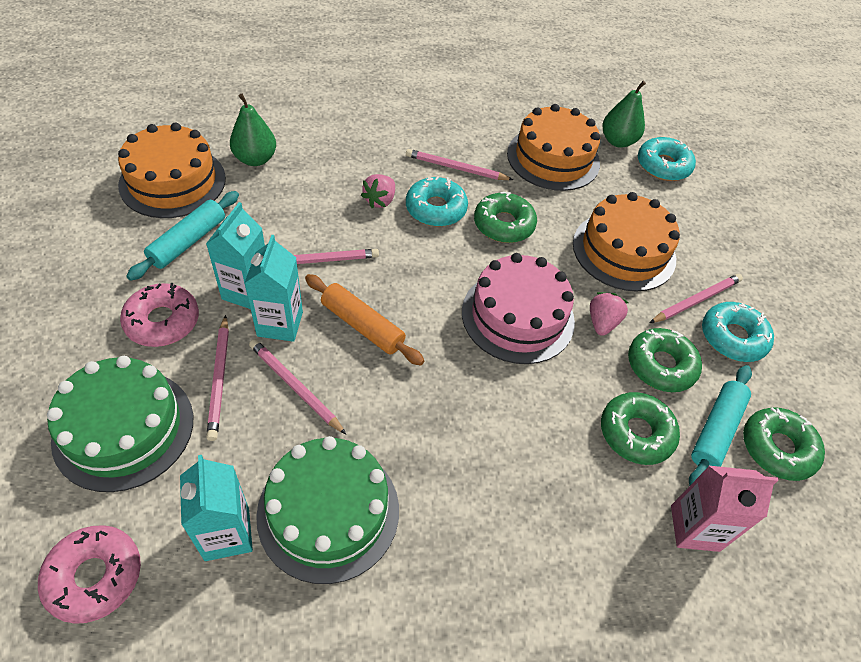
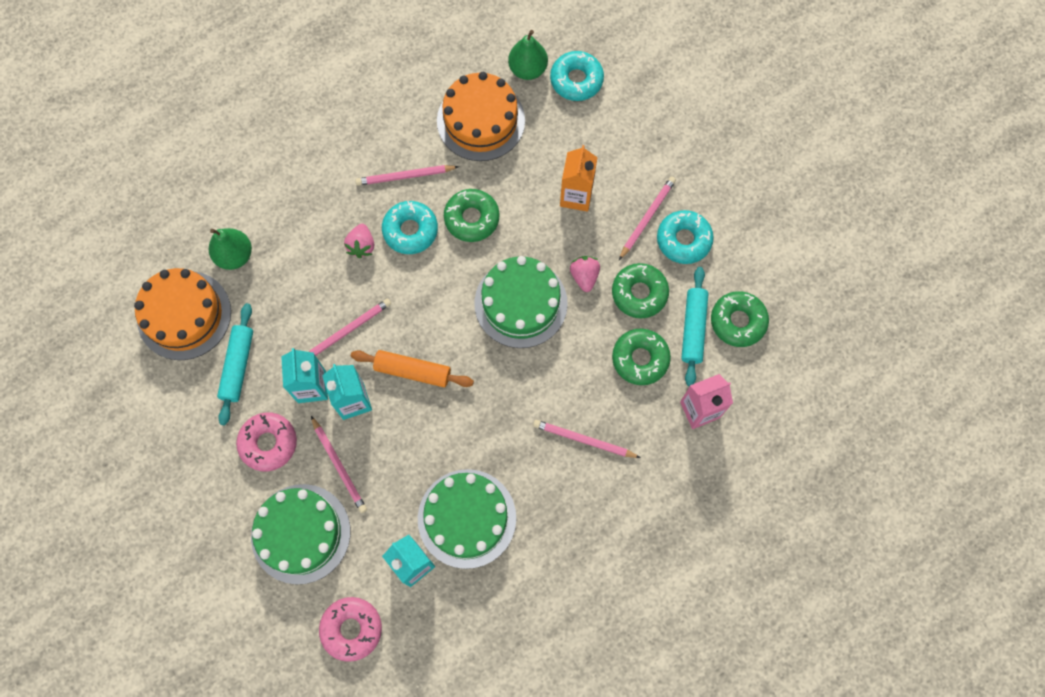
camera: 20 degrees left, 20 degrees up
pink pencil [249,339,346,434] -> pink pencil moved to [533,420,641,458]
pink cake [462,253,575,364] -> green cake [474,256,568,348]
orange cake [573,192,680,291] -> orange carton [560,145,597,212]

